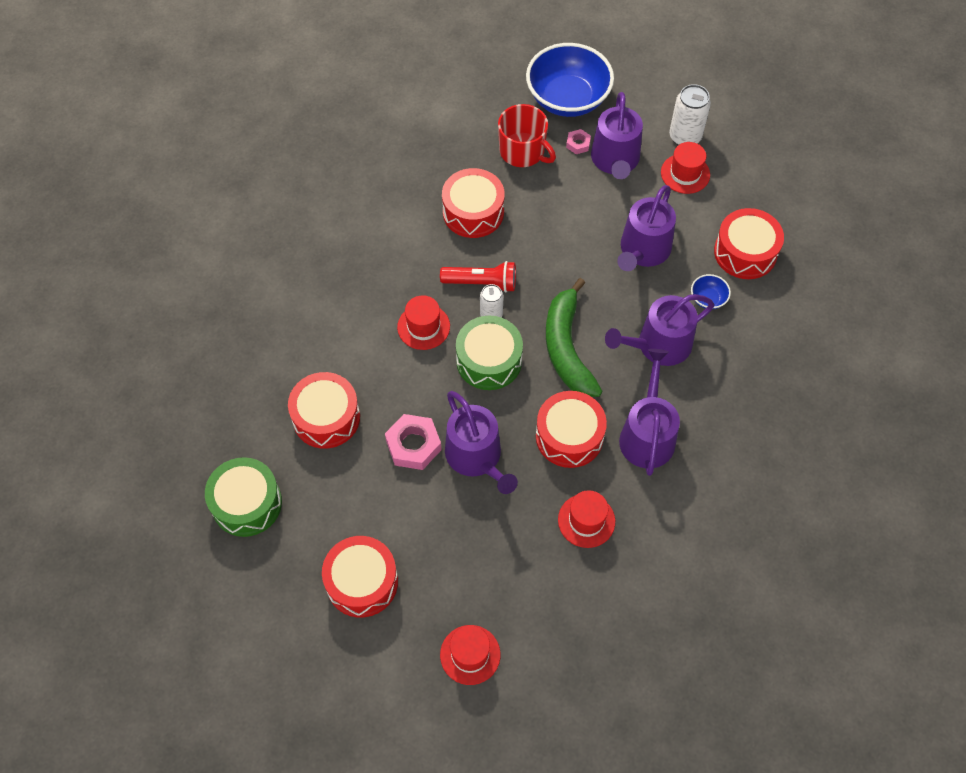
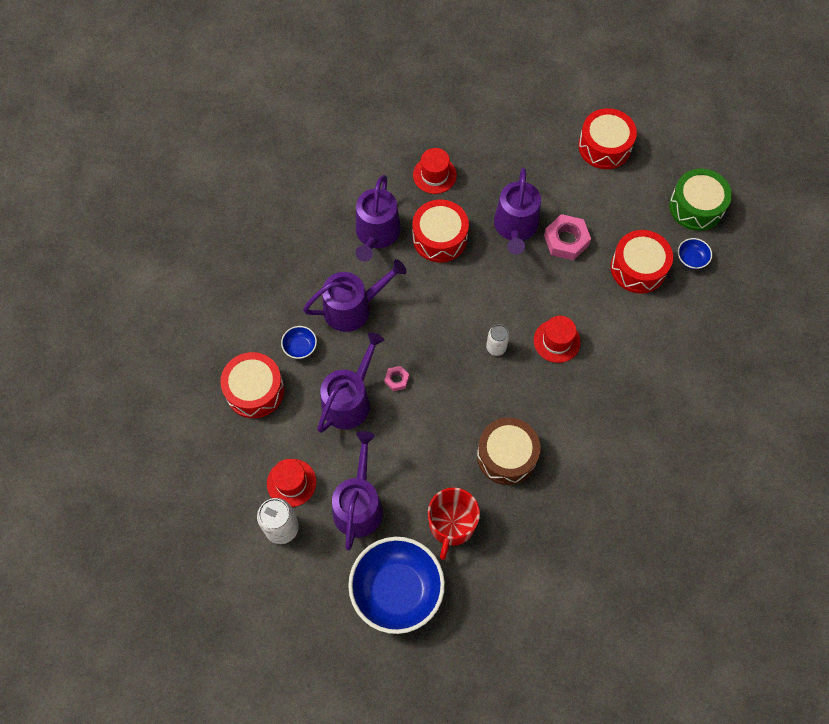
camera: 175 degrees left, 5 degrees up
red flashlight [440,261,516,292] -> none
red hat [440,625,500,685] -> none
red drum [442,168,505,238] -> brown drum [477,418,540,485]
purple watering can [445,391,518,494] -> purple watering can turned 150 degrees counterclockwise [494,168,541,255]
green drum [456,316,523,390] -> none
red mug [498,104,556,167] -> red mug turned 120 degrees counterclockwise [428,488,480,560]
green banana [546,278,602,397] -> none
pink nut [566,129,591,154] -> pink nut moved to [384,366,409,391]
none -> blue bowl [678,238,712,269]

